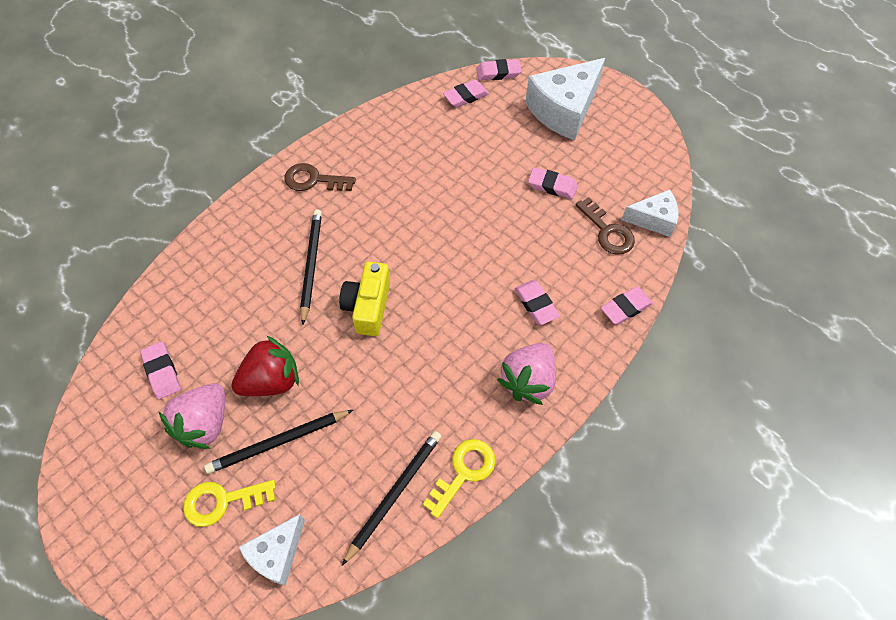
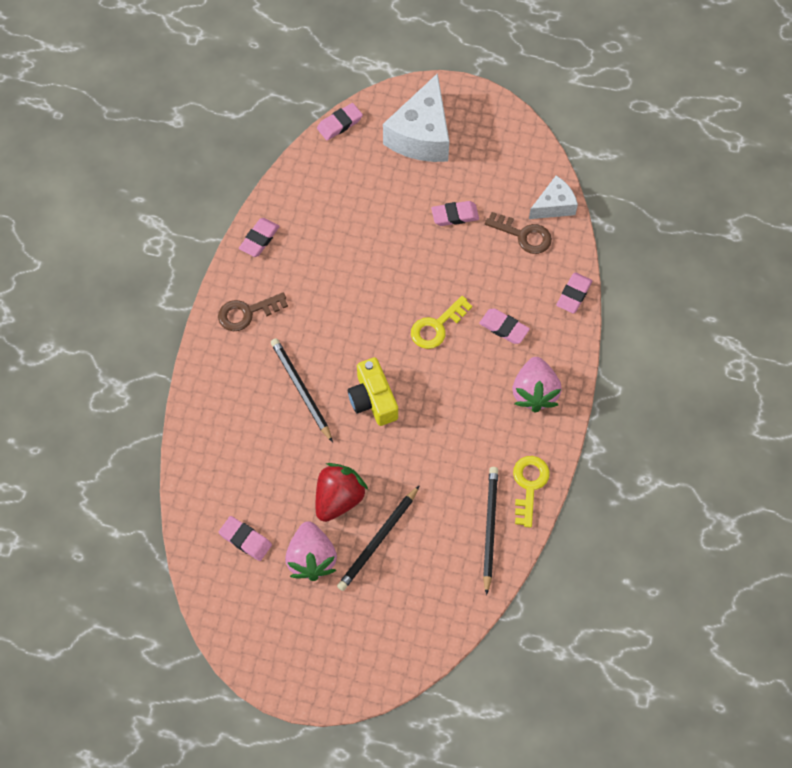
camera: 30 degrees left, 5 degrees up
yellow key [183,480,276,527] -> yellow key moved to [411,296,472,349]
white cheese [239,514,305,586] -> none
pink eraser [443,80,489,108] -> pink eraser moved to [239,218,280,257]

